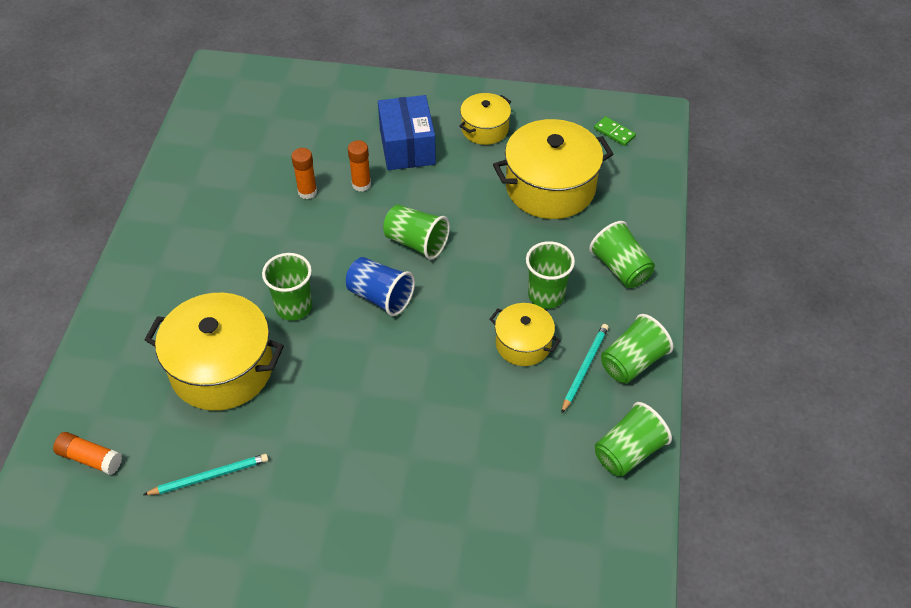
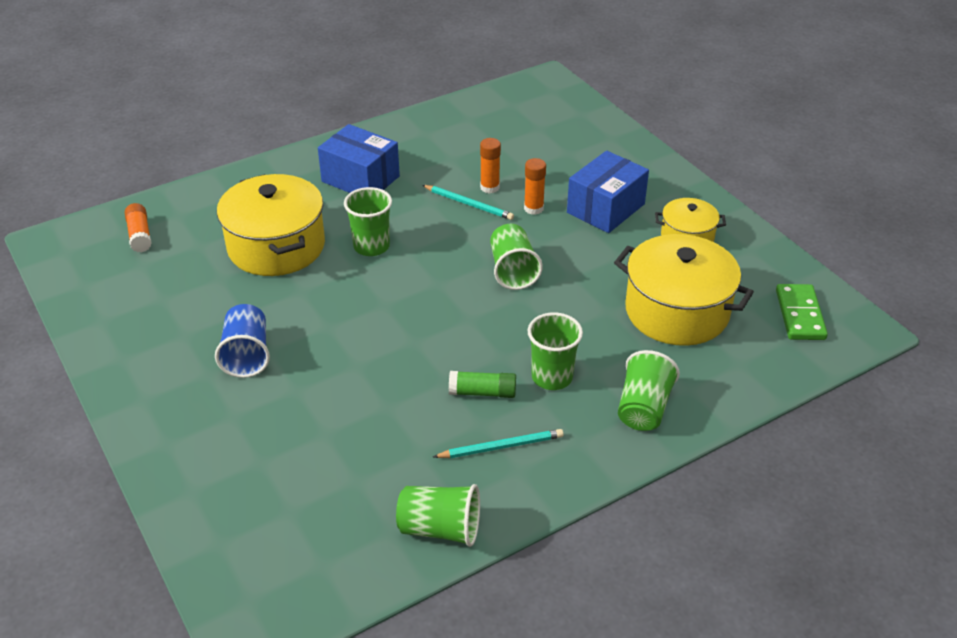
camera: 50 degrees right, 10 degrees down
turquoise pencil [143,454,268,495] -> turquoise pencil moved to [422,185,514,220]
blue cup [346,257,415,316] -> blue cup moved to [215,304,270,378]
yellow pot [489,303,561,366] -> green glue stick [449,371,516,398]
green domino [594,116,636,146] -> green domino [776,284,828,340], size x1.60
green cup [601,314,674,384] -> none
none -> blue box [318,124,400,193]

